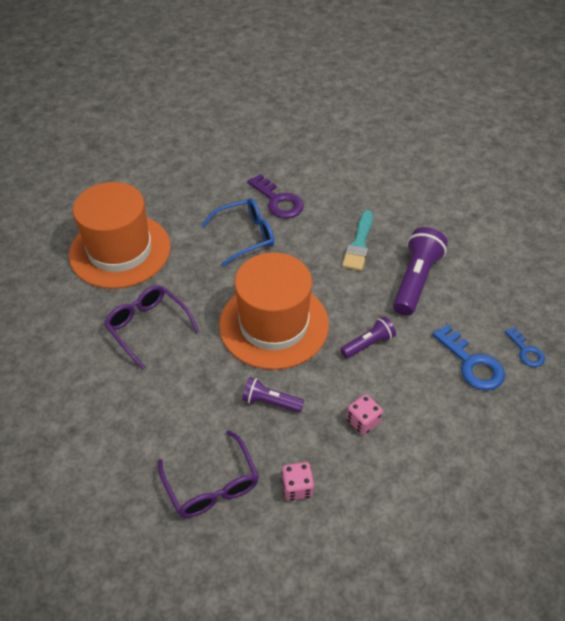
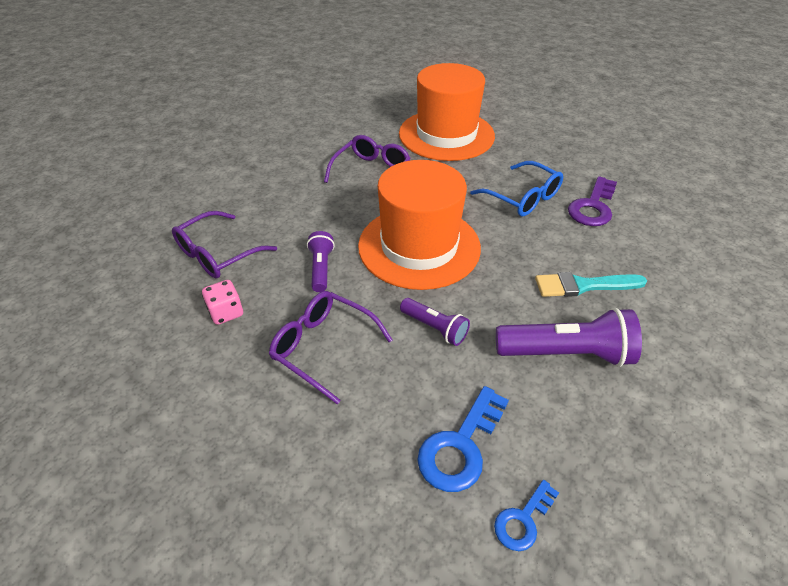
camera: 70 degrees right, 5 degrees down
pink dice [346,394,383,435] -> purple glasses [269,291,392,404]

